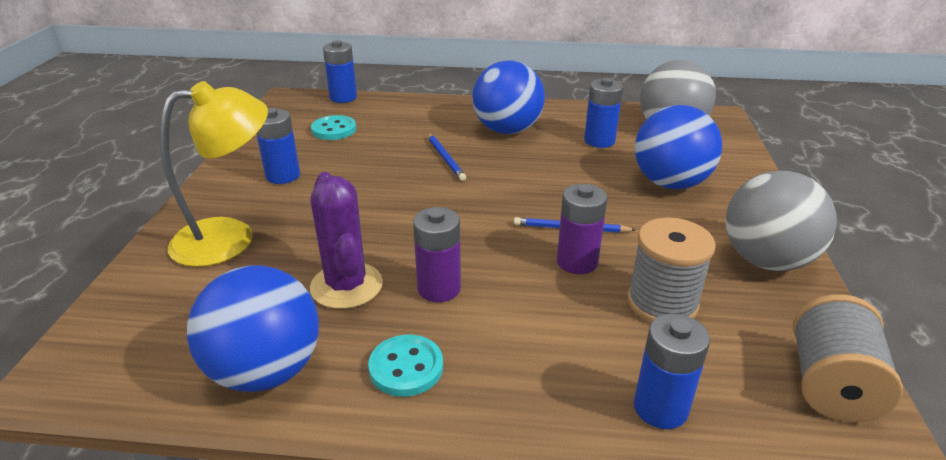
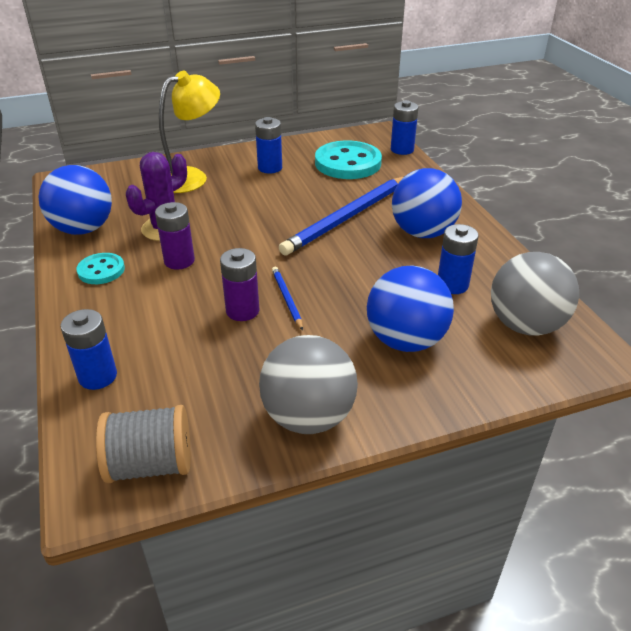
camera: 65 degrees right, 5 degrees up
yellow lamp [160,81,268,267] -> yellow lamp turned 75 degrees counterclockwise [159,71,220,193]
turquoise button [311,115,356,140] -> turquoise button [315,140,382,179], size x1.86
blue pencil [428,133,466,181] -> blue pencil [279,177,404,256], size x2.20
grey spool [627,218,716,323] -> none

